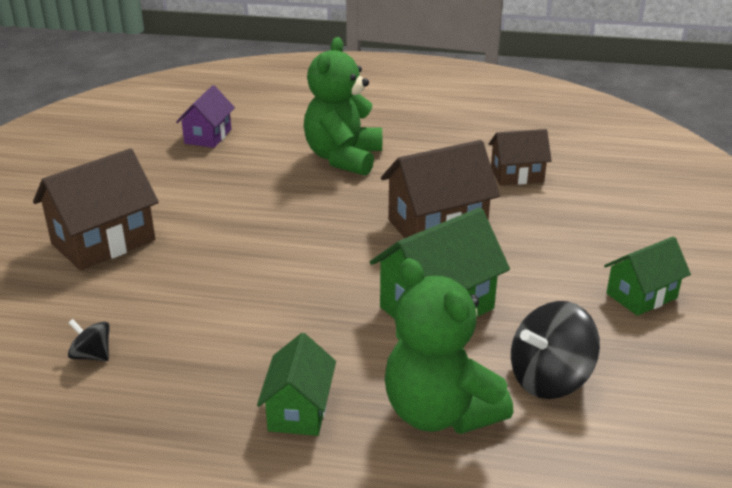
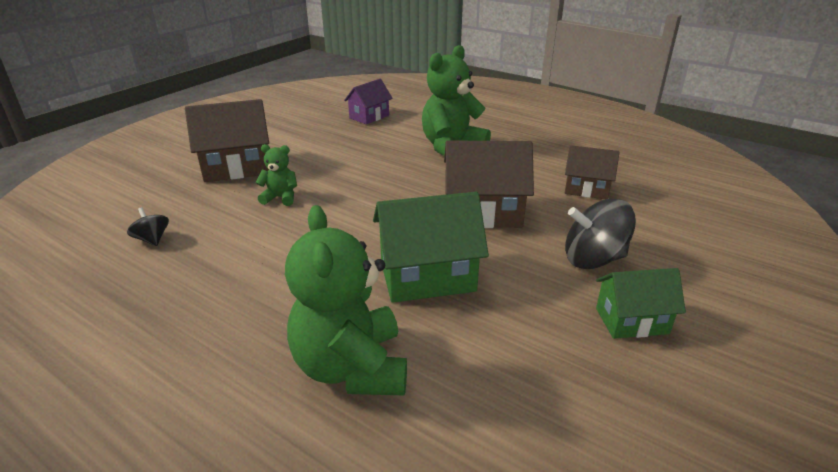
camera: 25 degrees right, 0 degrees up
green house [257,333,336,436] -> none
black spinning top [511,301,600,399] -> black spinning top moved to [565,199,636,269]
none -> green teddy bear [255,144,297,206]

